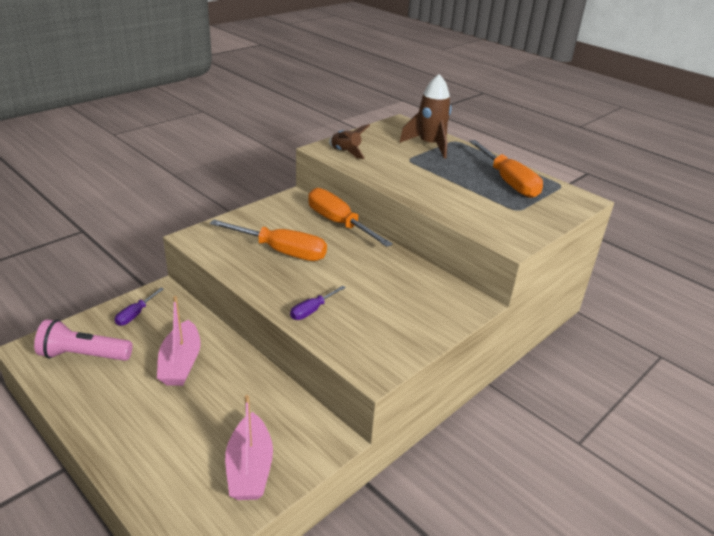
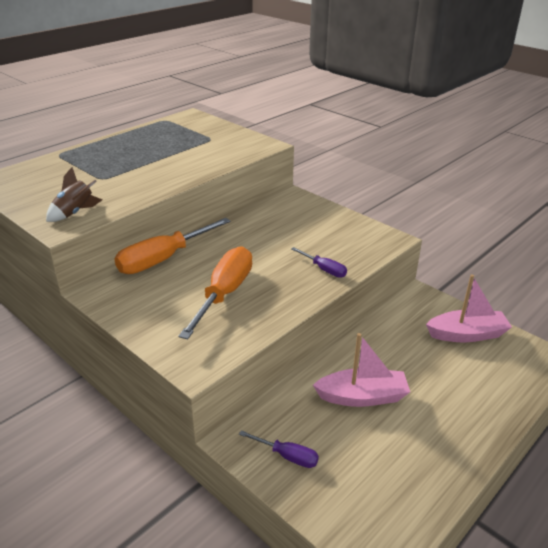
camera: 90 degrees left, 0 degrees up
pink flashlight [34,319,133,361] -> none
brown rocket [399,74,451,159] -> none
orange screwdriver [469,140,543,198] -> none

